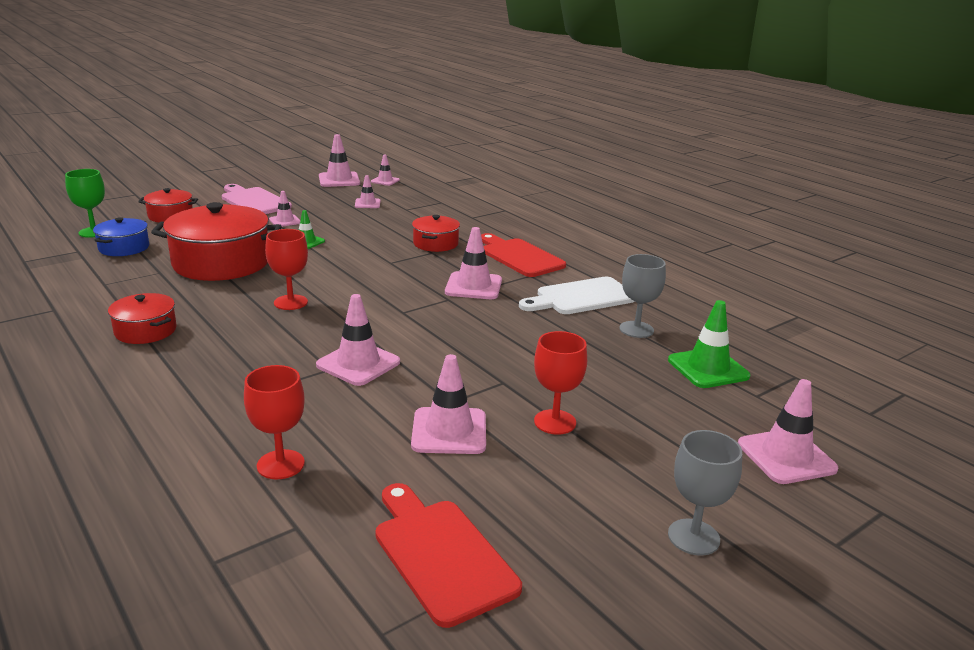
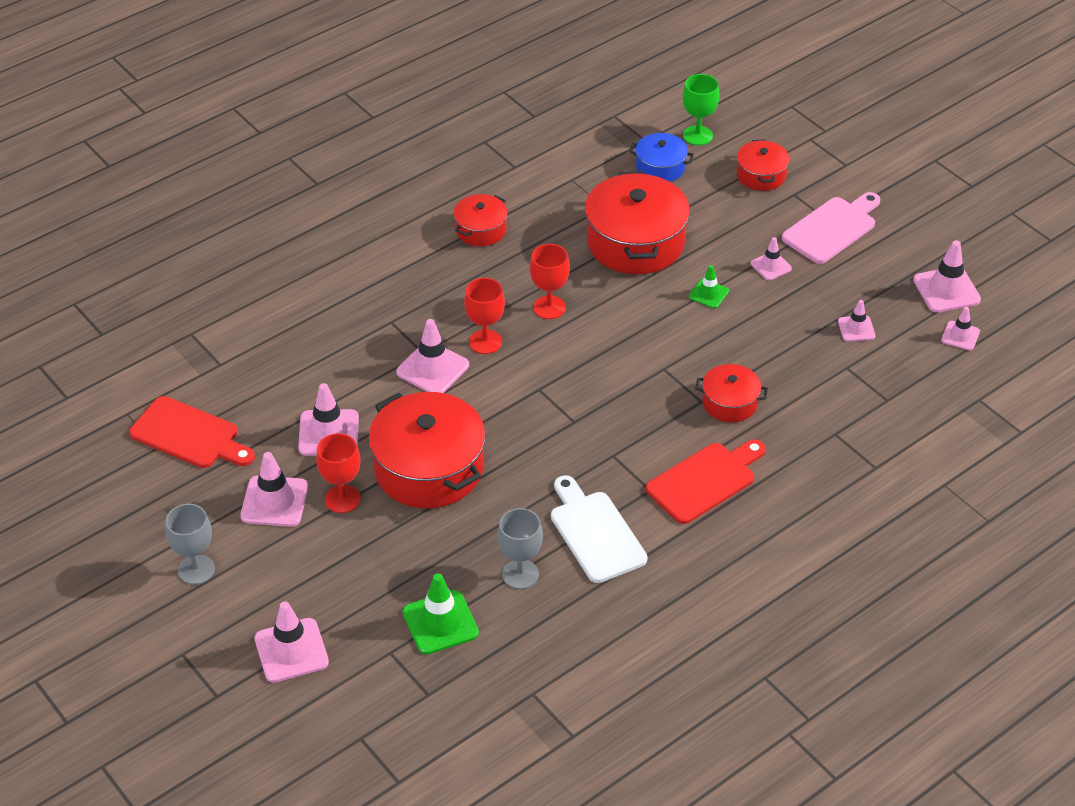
camera: 90 degrees right, 20 degrees up
red goblet [244,365,305,479] -> red goblet moved to [464,278,505,354]
red cutting board [375,483,522,628] -> red cutting board turned 60 degrees clockwise [129,396,255,468]
pink traffic cone [445,227,502,299] -> pink traffic cone moved to [240,452,308,527]
none -> red pot [368,392,486,508]

